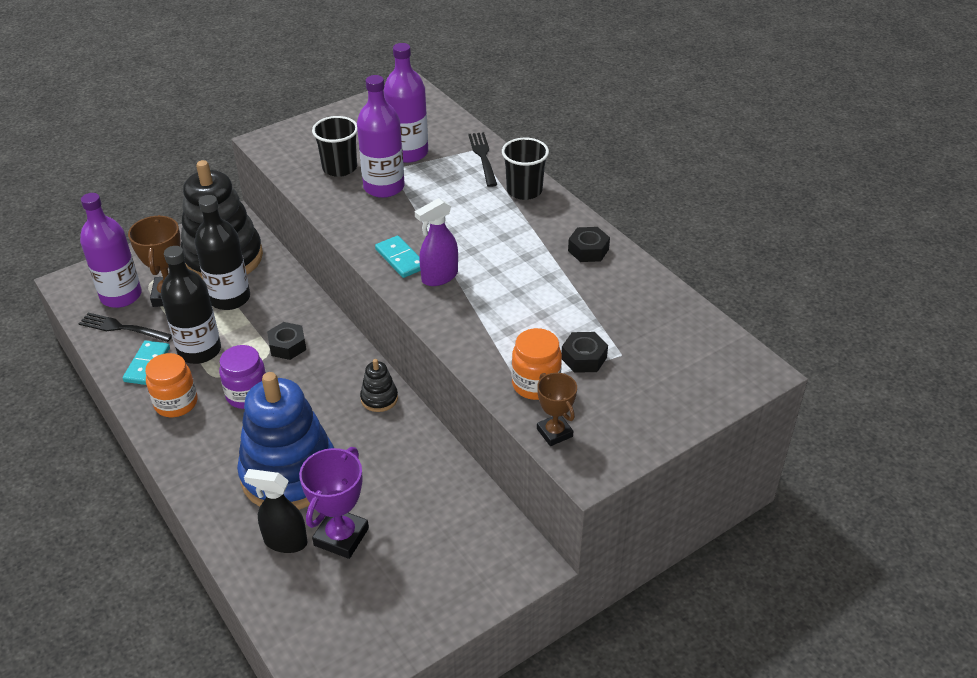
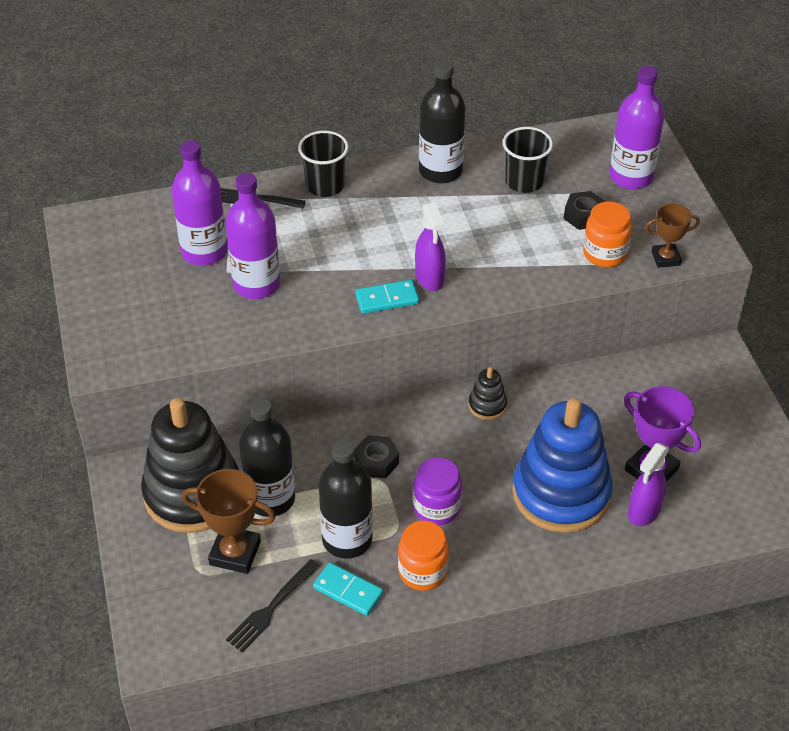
camera: 70 degrees left, 5 degrees up
purple bottle [80,193,142,308] -> purple bottle moved to [610,66,665,189]
black spray bottle [244,469,308,553] -> purple spray bottle [628,443,669,526]
black cup [312,116,357,177] -> black cup moved to [503,127,553,193]
black nut [568,227,610,262] -> black bottle [419,60,466,183]

